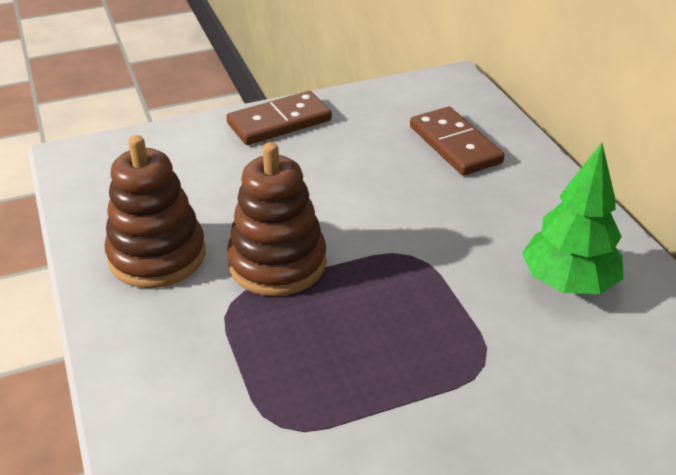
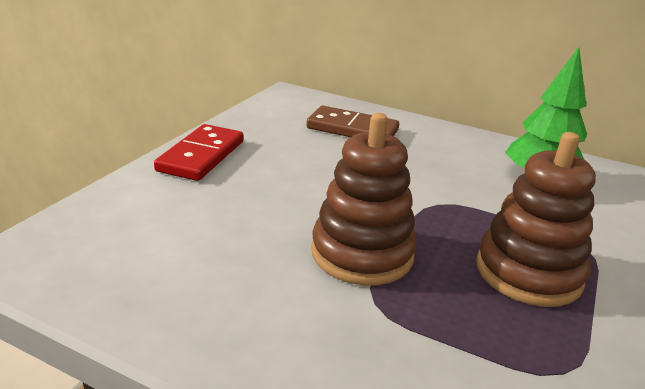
camera: 45 degrees left, 10 degrees down
brown stacking toy [105,135,206,288] -> brown stacking toy moved to [476,132,596,307]
brown domino [226,91,332,145] -> red domino [154,124,243,181]

